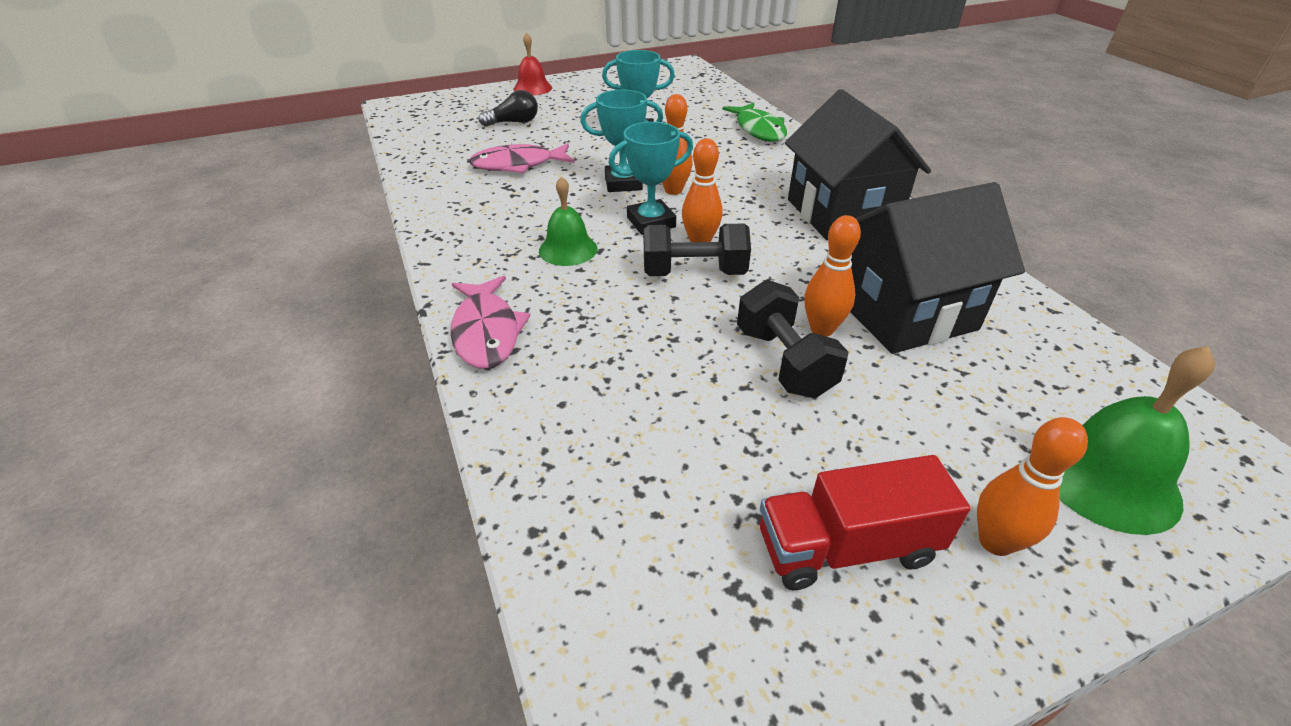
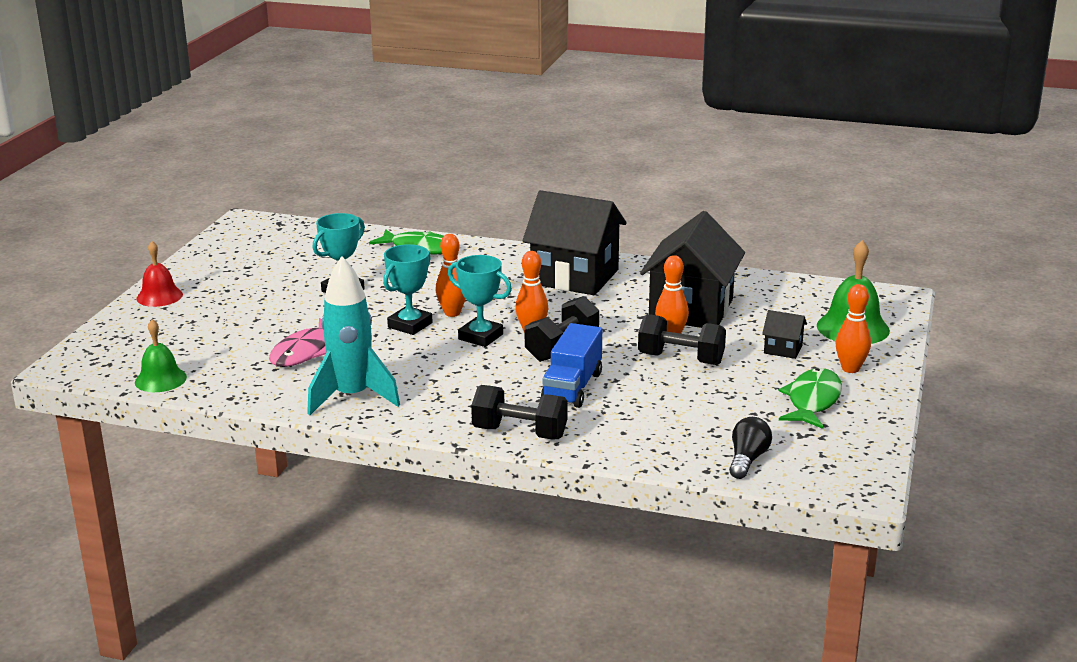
camera: 50 degrees left, 15 degrees down
pink fish [450,276,531,369] -> black dumbbell [471,385,568,439]
black light bulb [479,90,538,127] -> black light bulb moved to [729,417,772,479]
green bell [539,176,597,266] -> green bell moved to [135,319,187,392]
turquoise trophy [609,122,693,235] -> turquoise trophy turned 75 degrees counterclockwise [448,255,512,347]
red truck [760,455,971,590] -> green fish [778,368,842,429]
none -> turquoise rocket [307,256,400,415]
none -> blue truck [541,323,602,408]
none -> black house [762,310,807,359]

